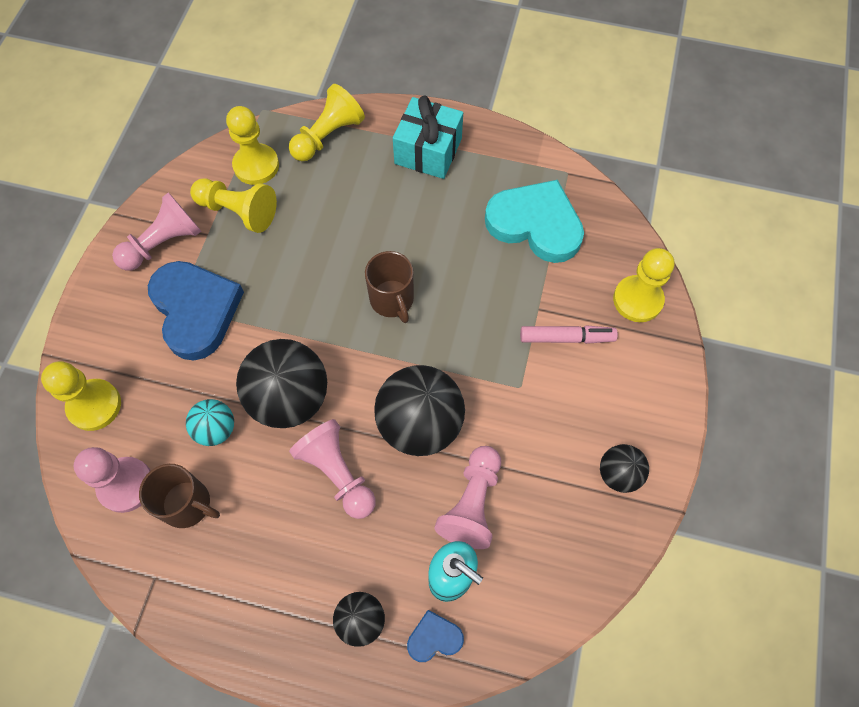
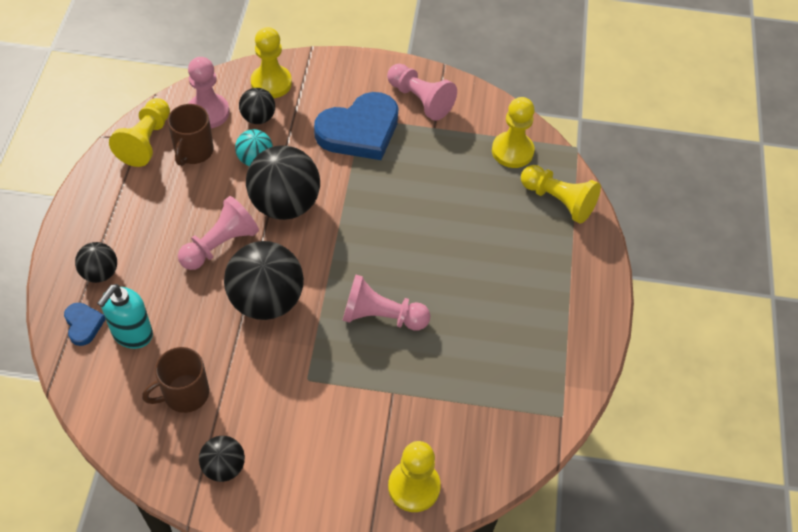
camera: 80 degrees right, 10 degrees down
yellow pawn [190,178,277,233] -> yellow pawn moved to [109,98,170,167]
brown mug [365,251,414,323] -> brown mug moved to [142,347,209,413]
turquoise gift [393,96,463,179] -> none
pink pawn [434,446,501,549] -> pink pawn moved to [342,275,430,330]
turquoise heart [485,180,584,263] -> none
pink marker [520,325,618,344] -> none
none -> black ball [239,88,275,124]

